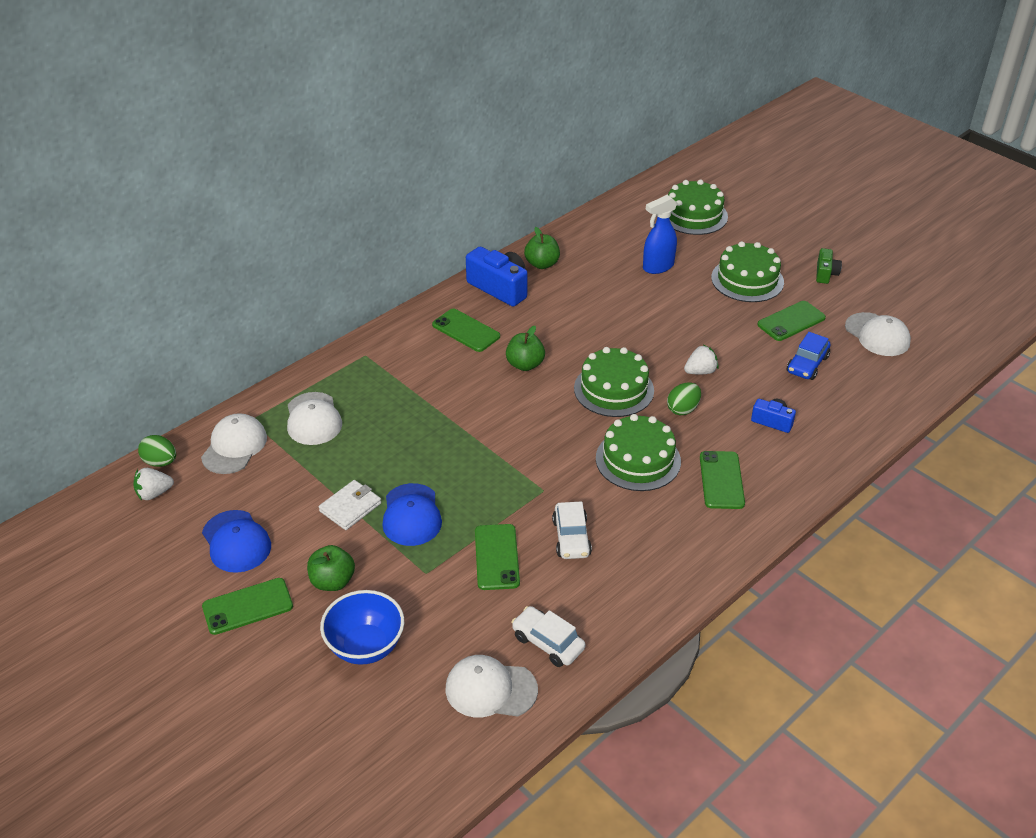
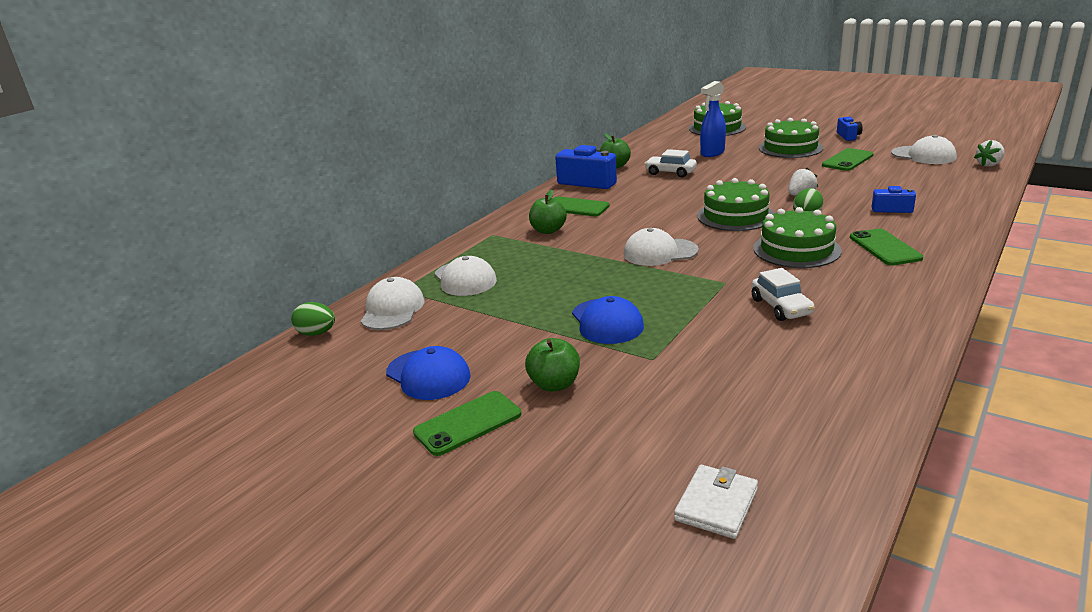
camera: 10 degrees left, 15 degrees down
white strawberry [133,468,174,500] -> white strawberry moved to [974,140,1005,167]
white wallet [319,480,381,530] -> white wallet moved to [674,465,758,539]
blue bowl [320,590,404,665] -> none
white cap [445,655,538,717] -> white cap moved to [623,228,699,266]
green phone [475,524,520,590] -> none
green apple [506,326,545,371] -> green apple moved to [529,190,567,234]
white car [512,606,585,667] -> white car moved to [644,149,697,178]
blue car [787,332,830,380] -> none
green camera [816,248,842,284] -> blue camera [837,117,863,141]

